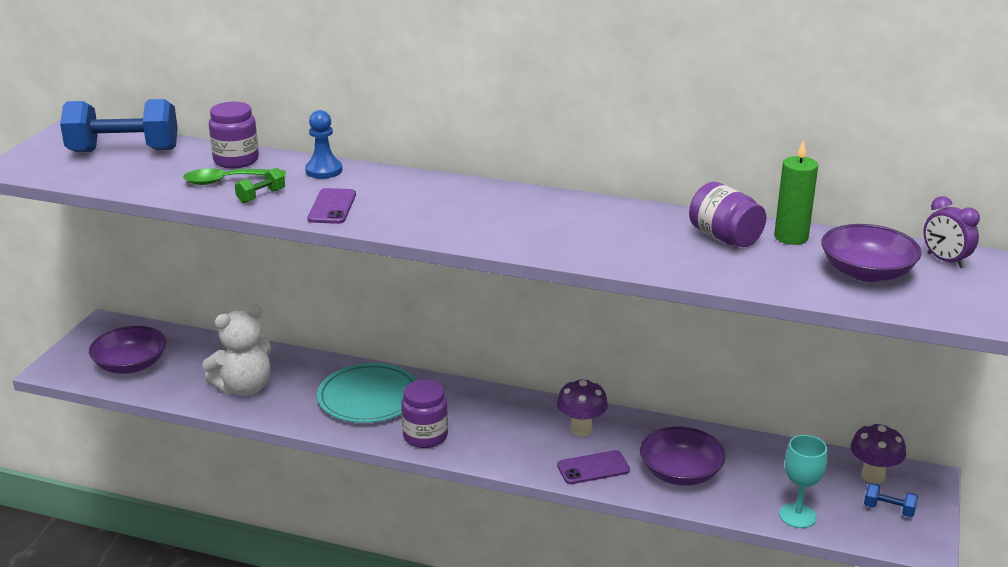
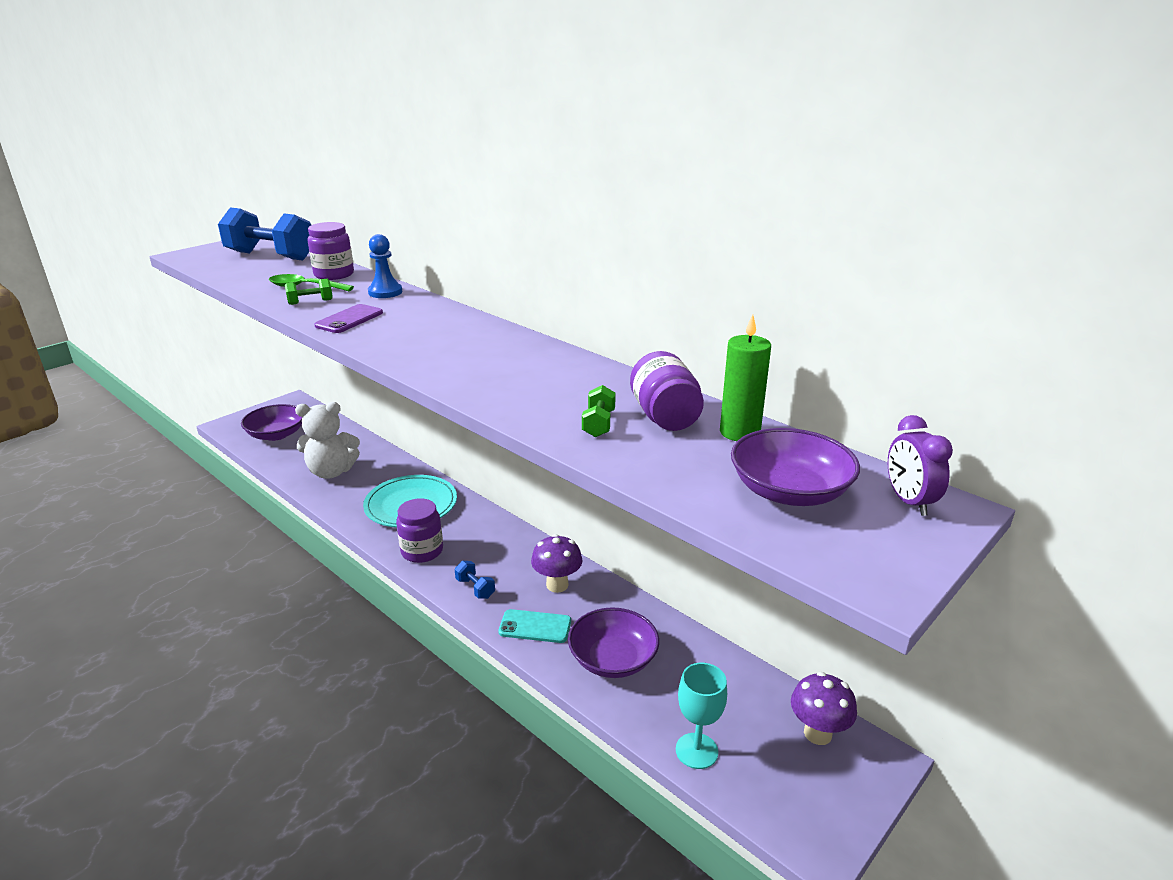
camera: 25 degrees right, 0 degrees up
purple phone [557,450,630,484] -> turquoise phone [498,609,571,643]
blue dumbbell [864,483,918,517] -> blue dumbbell moved to [455,561,495,599]
none -> green dumbbell [582,385,616,437]

